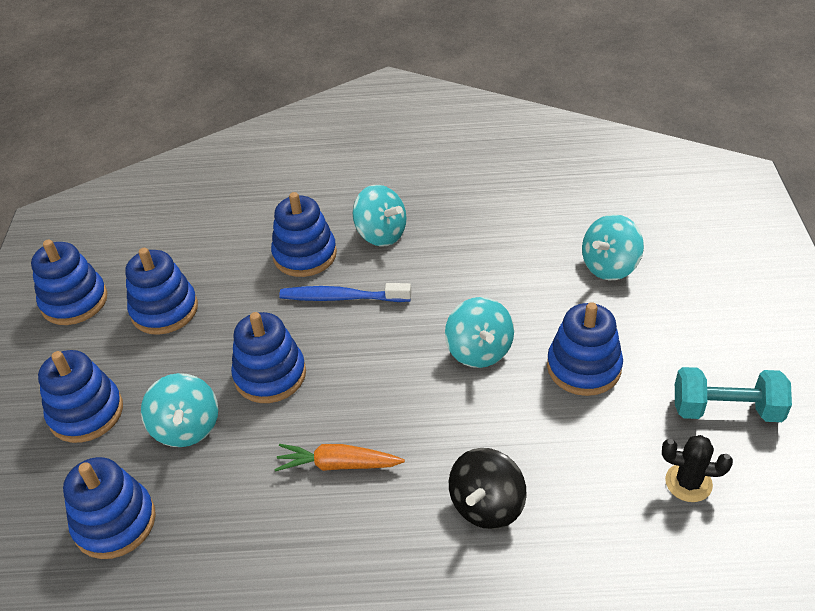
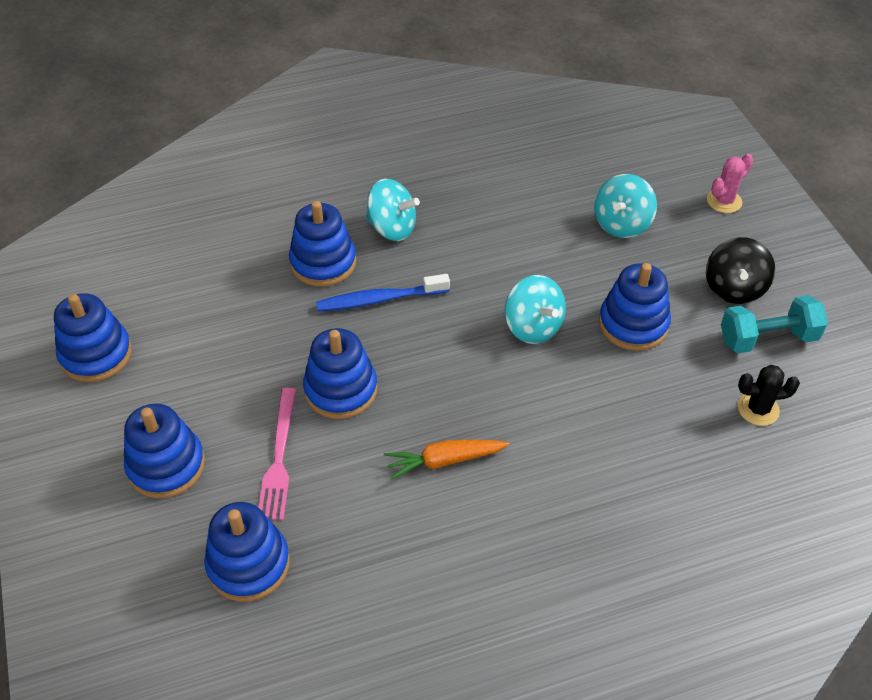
camera: 20 degrees left, 5 degrees up
blue stacking toy [125,248,198,335] -> none
turquoise spinning top [141,373,218,447] -> pink fork [258,388,296,520]
black spinning top [449,448,527,529] -> black spinning top moved to [706,237,775,304]
none -> pink cactus [707,154,753,213]

